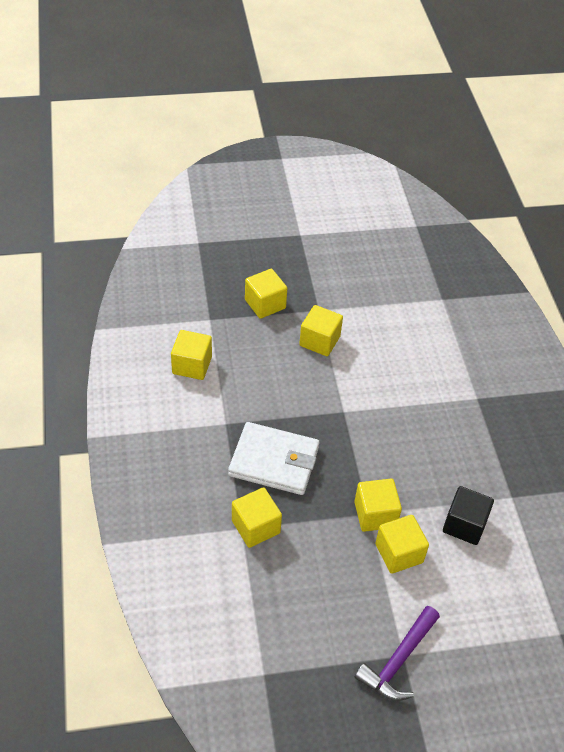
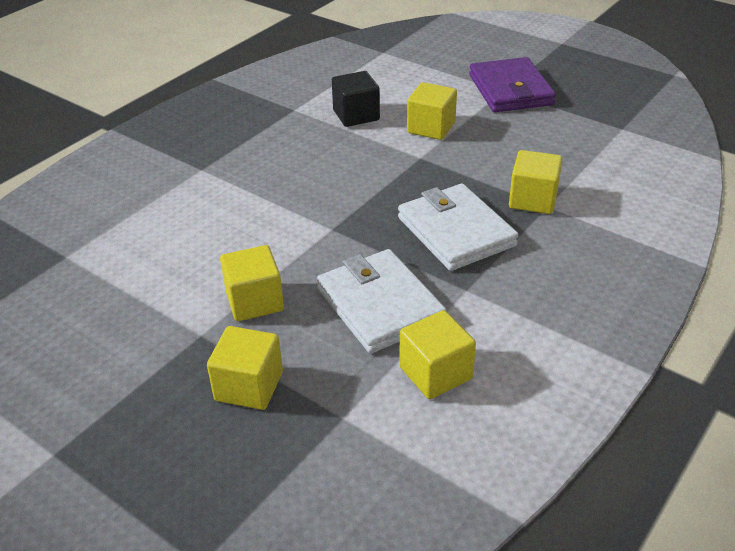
camera: 130 degrees left, 10 degrees down
purple hammer [354,606,440,701] -> purple wallet [469,57,556,112]
yellow cube [355,479,402,532] -> none
none -> white wallet [317,249,447,354]

